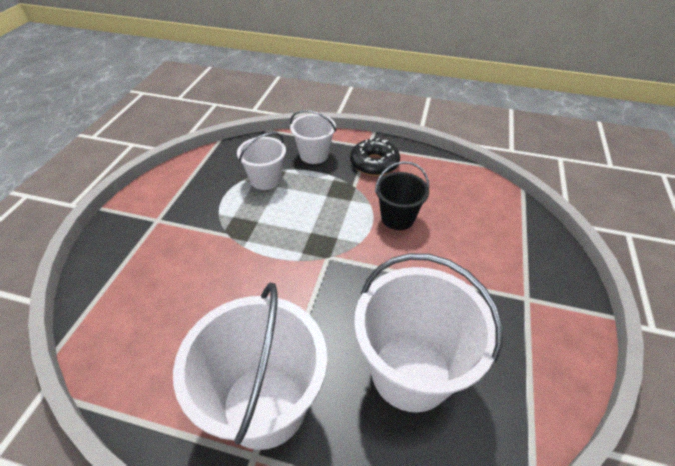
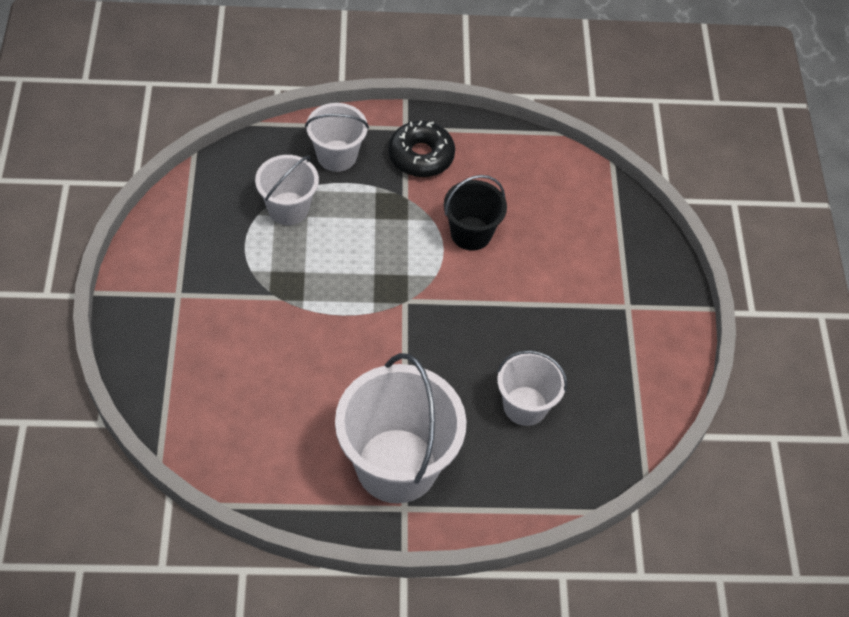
camera: 20 degrees left, 10 degrees up
white bucket [354,253,503,412] -> white bucket [497,350,567,426], size x0.56

